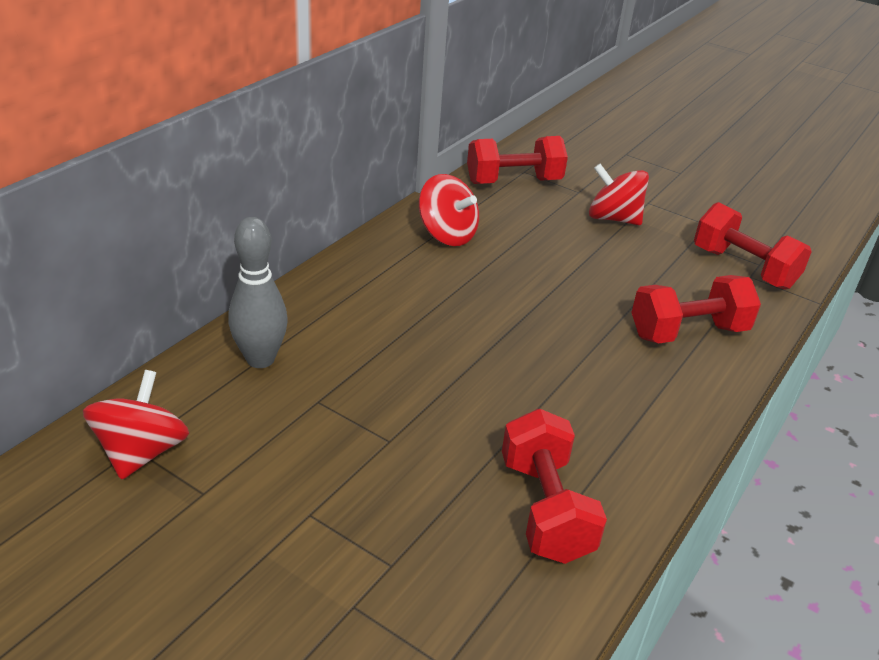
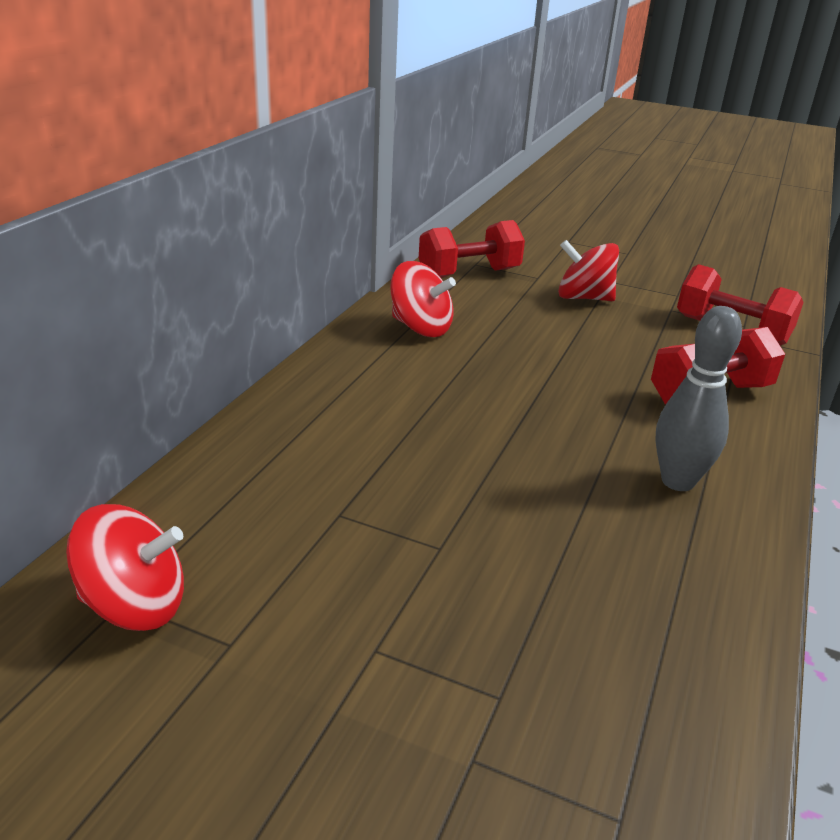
camera: 10 degrees left, 5 degrees down
red spinning top [83,370,189,480] -> red spinning top turned 90 degrees clockwise [66,504,184,631]
grey bowling pin [228,217,288,368] -> grey bowling pin moved to [655,306,742,491]
red dumbbell [502,409,607,564] -> none

